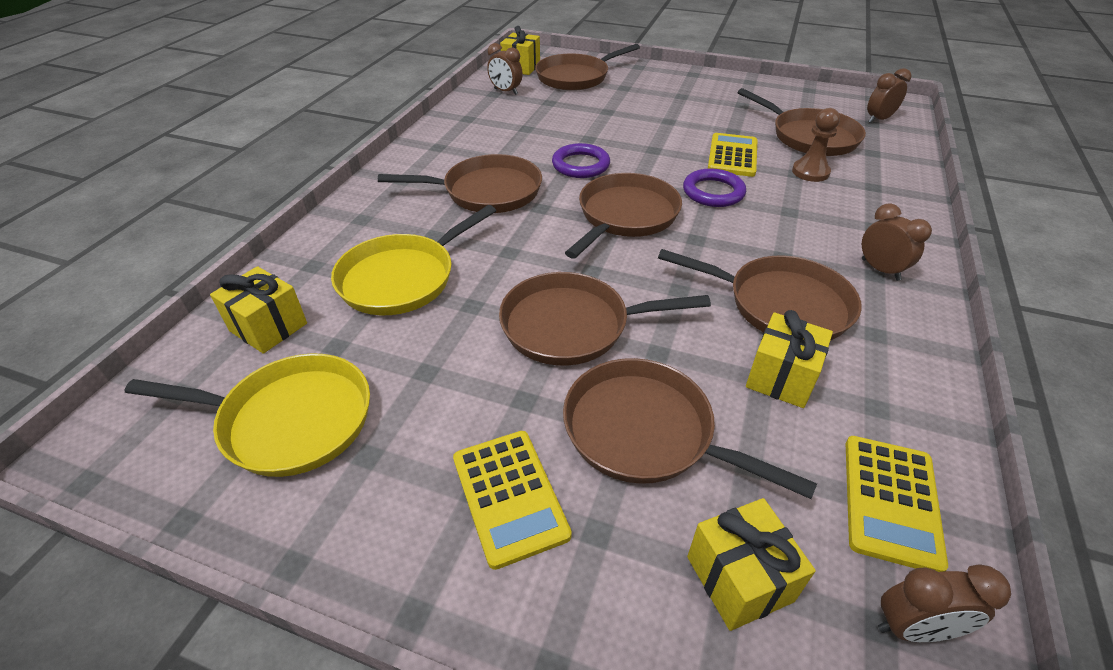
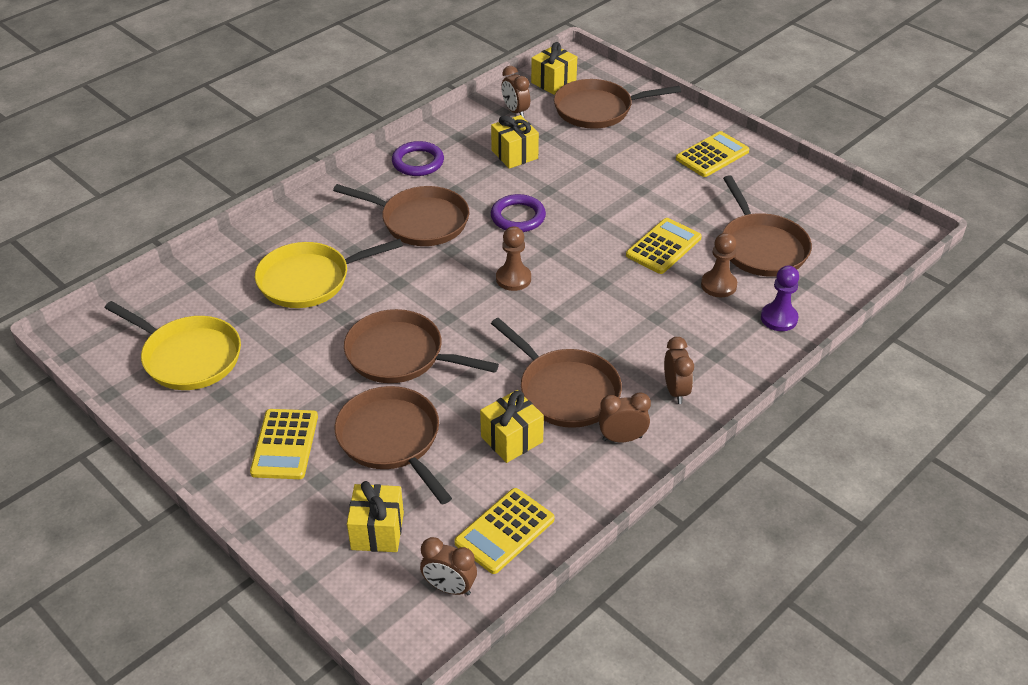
camera: 25 degrees right, 0 degrees up
yellow gift [210,266,307,354] -> yellow gift moved to [491,115,539,169]
brown pan [565,173,682,259] -> brown pawn [496,226,531,291]
purple ring [683,168,746,207] -> purple ring moved to [392,141,444,176]
brown clock [867,68,911,123] -> brown clock moved to [598,392,651,442]
none -> yellow calculator [676,131,749,177]
none -> purple pawn [761,266,799,331]

